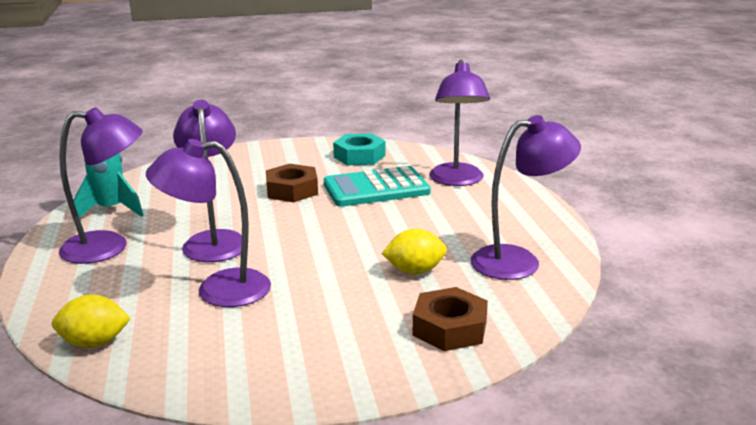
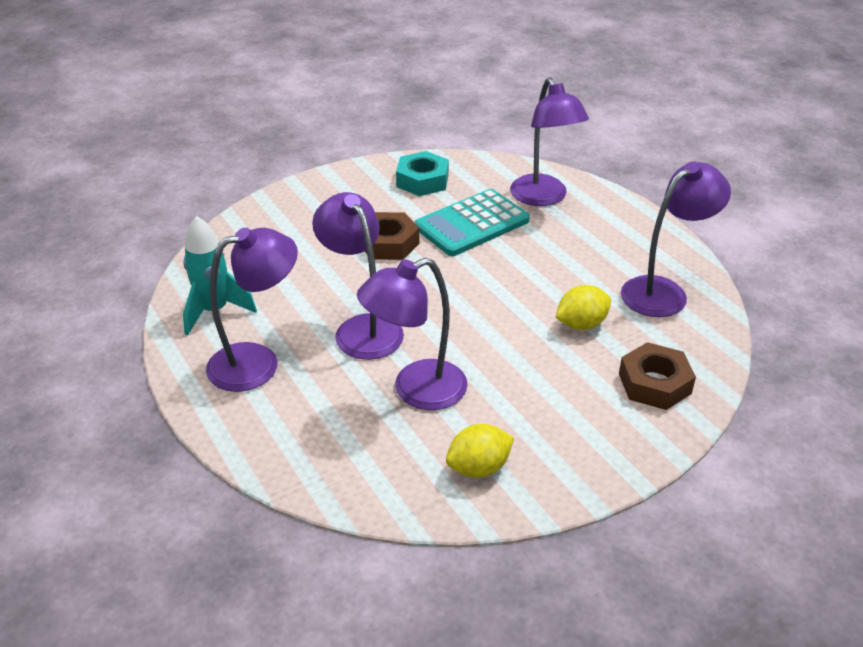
camera: 20 degrees left, 15 degrees up
yellow lemon [52,294,131,348] -> yellow lemon moved to [446,424,514,478]

